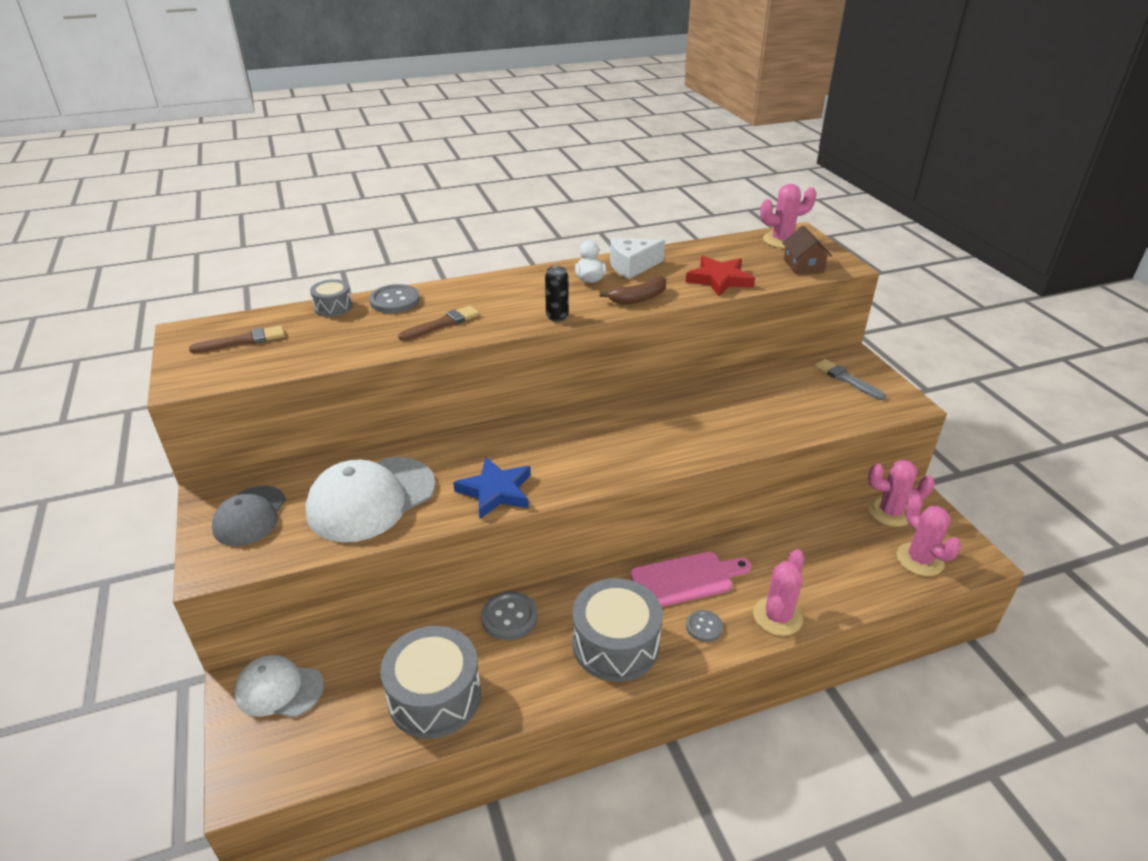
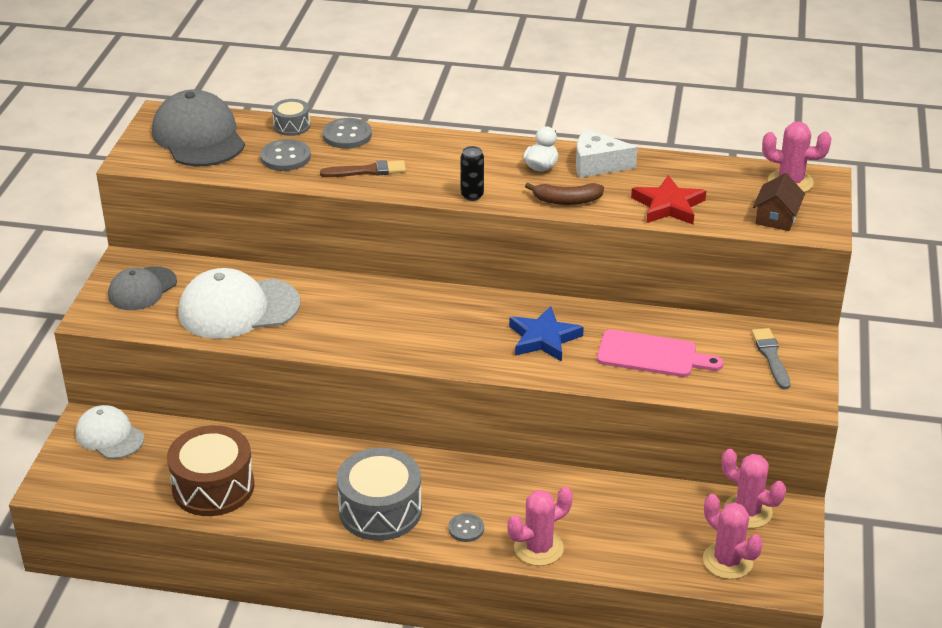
camera: 30 degrees right, 0 degrees up
brown brush [189,325,285,353] -> grey cap [152,89,245,166]
grey drum [380,626,481,739] -> brown drum [167,425,254,516]
blue star [453,457,531,519] -> blue star moved to [509,306,584,362]
grey button [481,592,537,640] -> grey button moved to [260,139,311,171]
pink cutting board [630,552,752,607] -> pink cutting board moved to [597,329,723,377]
pink cactus [897,495,961,576] -> pink cactus turned 45 degrees counterclockwise [703,494,763,579]

